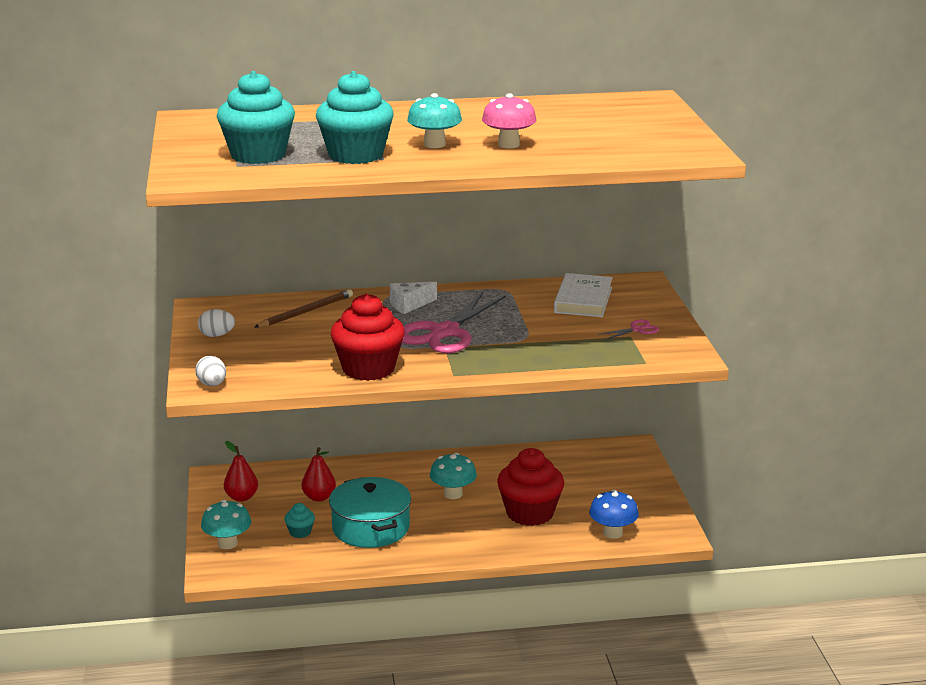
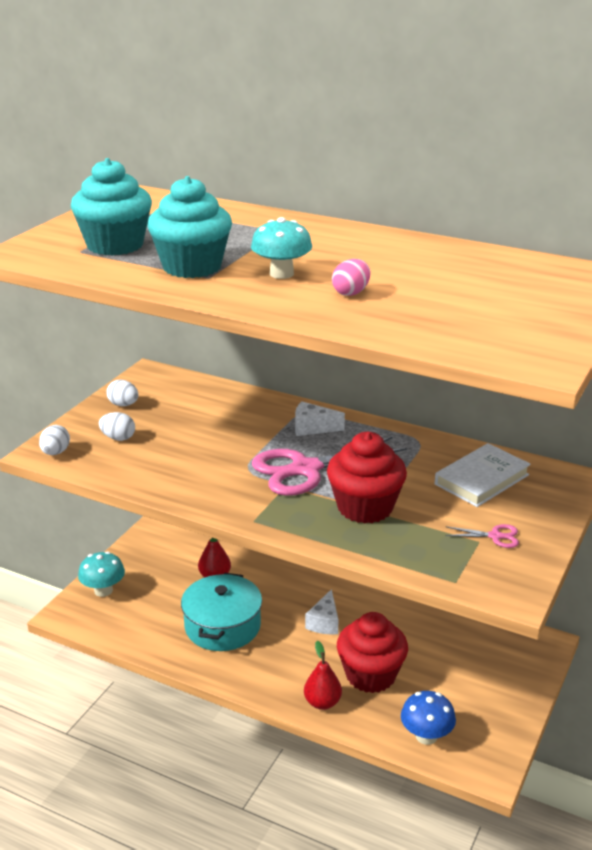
camera: 35 degrees right, 5 degrees up
red pear [224,441,258,502] -> red pear moved to [304,641,342,710]
brown pencil [255,289,353,328] -> none
turquoise cupcake [284,503,315,538] -> none
red cupcake [331,294,405,381] -> red cupcake moved to [327,432,407,523]
turquoise mushroom [430,453,477,499] -> white cheese [305,589,338,634]
pink mushroom [482,93,537,148] -> pink egg [332,259,370,296]
none -> white egg [99,412,135,441]

